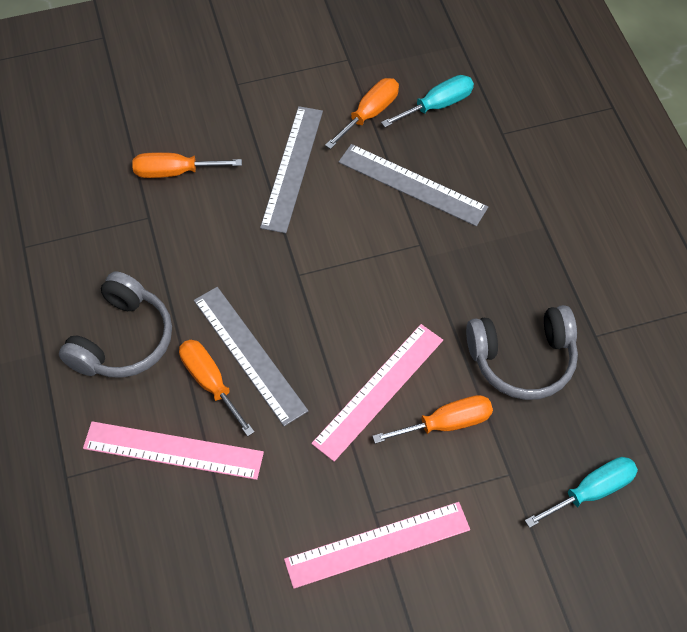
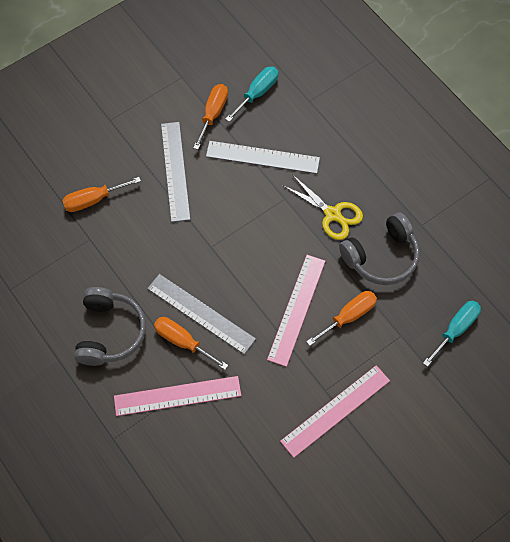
camera: 20 degrees left, 5 degrees up
none -> yellow scissors [282,174,363,240]

